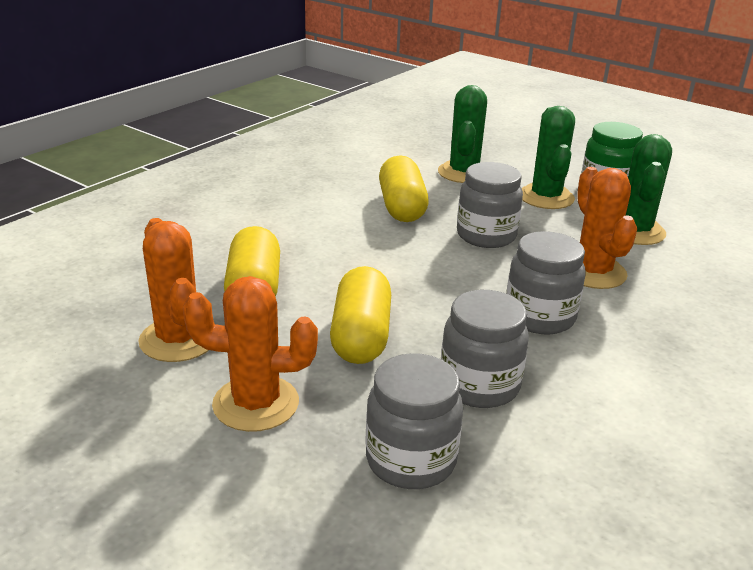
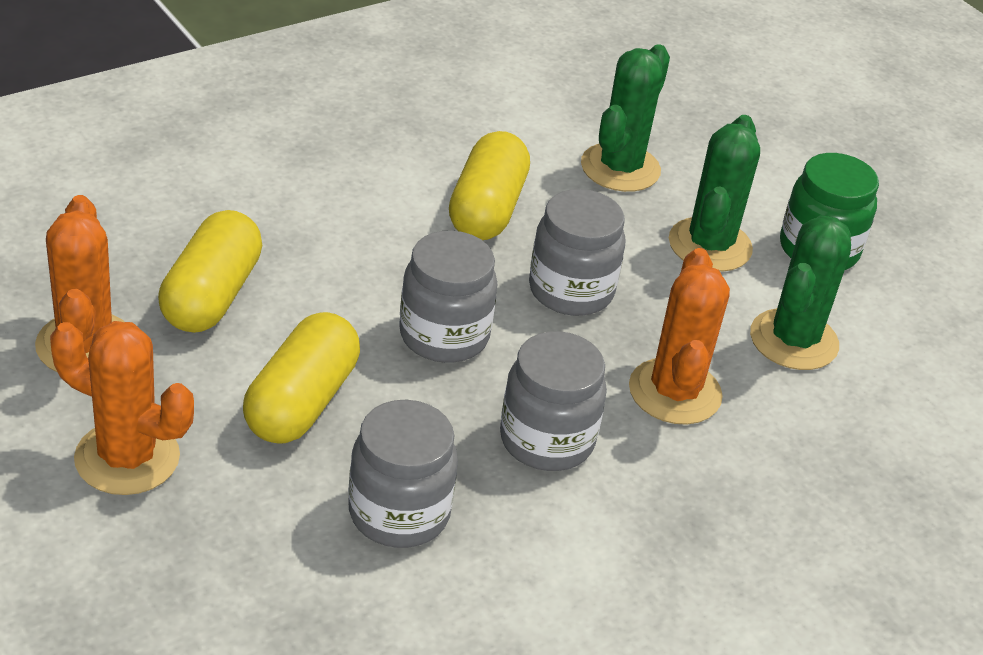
camera: 15 degrees right, 10 degrees up
grey jar [366,353,463,489] -> grey jar moved to [399,231,498,363]

